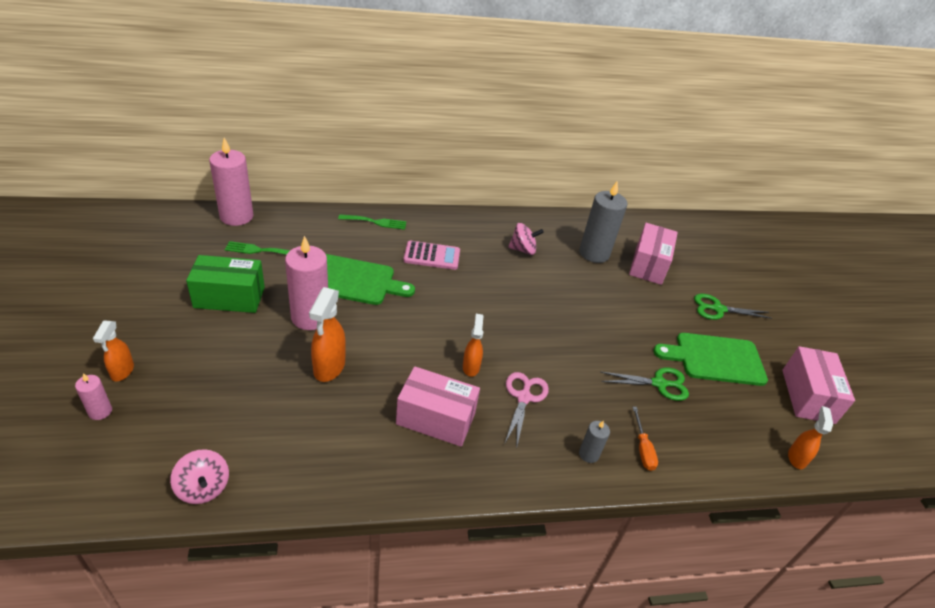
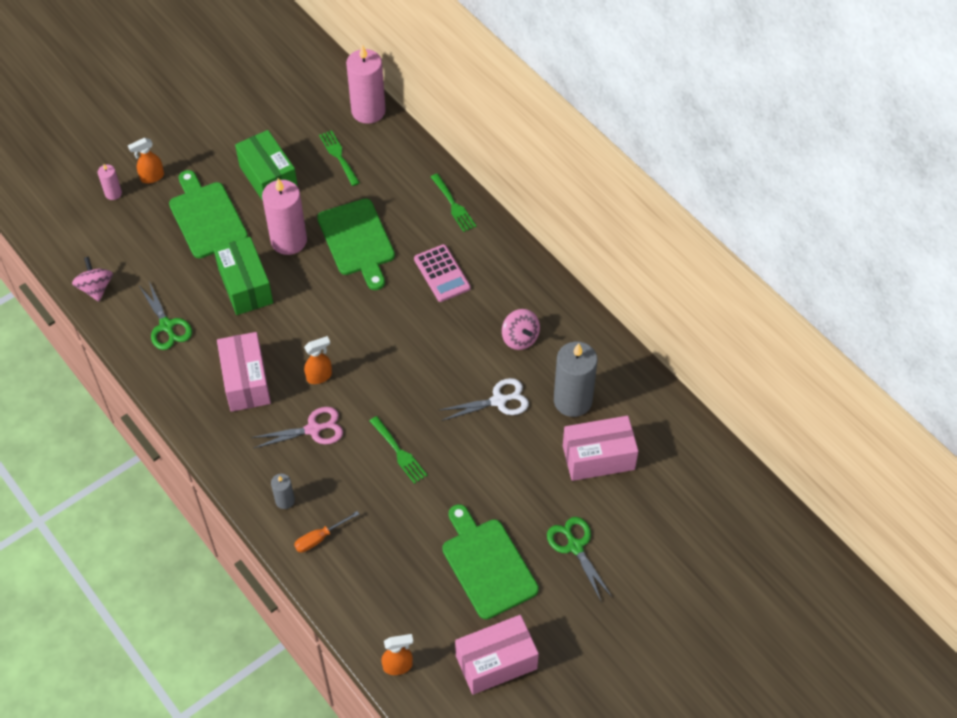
camera: 65 degrees right, 15 degrees up
pink spinning top [170,449,229,504] -> pink spinning top turned 135 degrees clockwise [72,257,113,302]
orange spray bottle [309,287,346,382] -> green box [214,237,273,315]
green scissors [601,367,689,401] -> green scissors moved to [139,281,192,350]
none -> green cutting board [169,170,248,258]
none -> green fork [370,416,427,484]
none -> white scissors [440,378,529,421]

